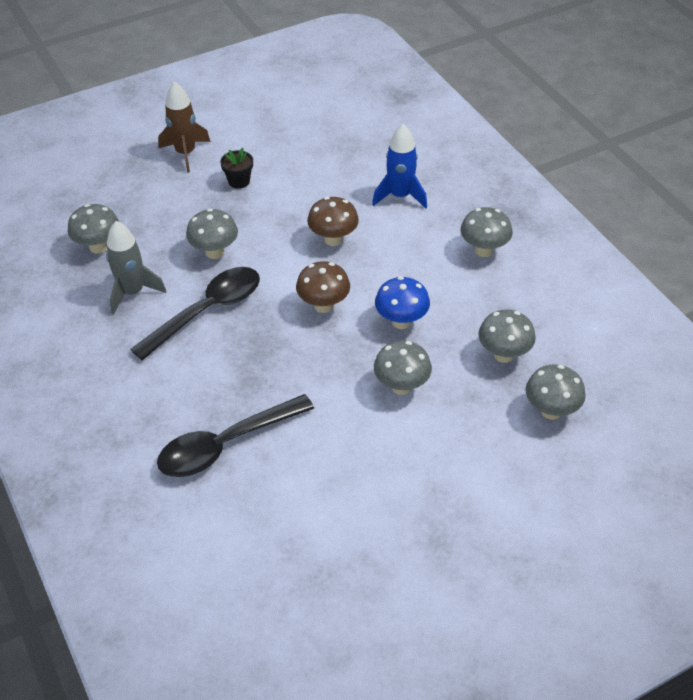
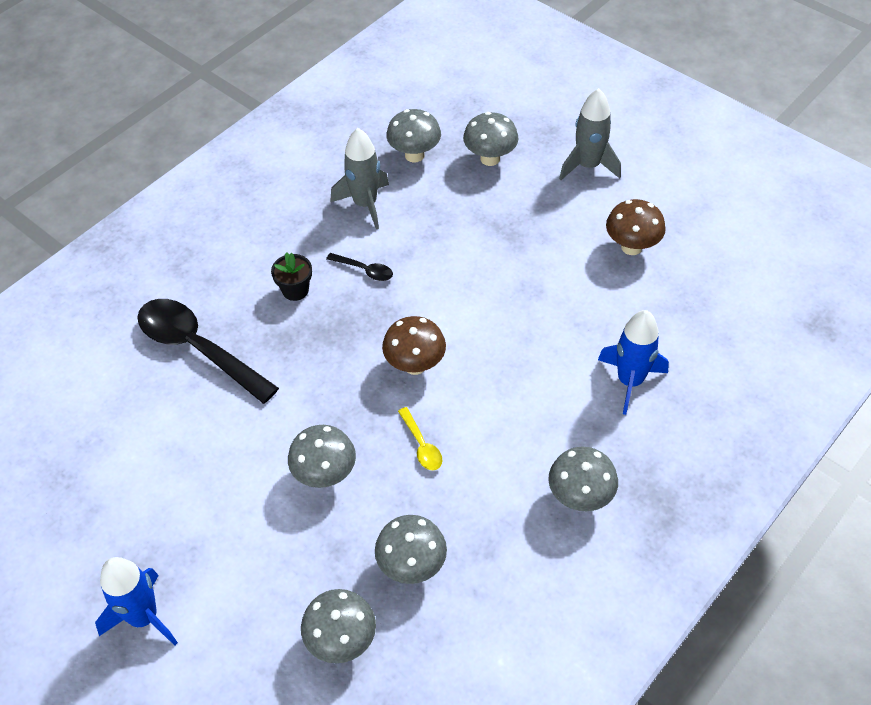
camera: 70 degrees right, 5 degrees up
black spoon [130,267,260,360] -> black spoon [326,253,393,281], size x0.44
brown rocket [158,81,210,173] -> grey rocket [559,88,621,180]
grey mushroom [186,209,238,259] -> grey mushroom moved to [463,112,518,166]
black flower pot [220,148,253,189] -> black flower pot moved to [271,252,312,301]
brown mushroom [307,197,359,246] -> brown mushroom moved to [606,199,666,255]
blue mushroom [375,276,430,329] -> yellow spoon [398,407,442,470]
none -> blue rocket [95,557,178,645]

